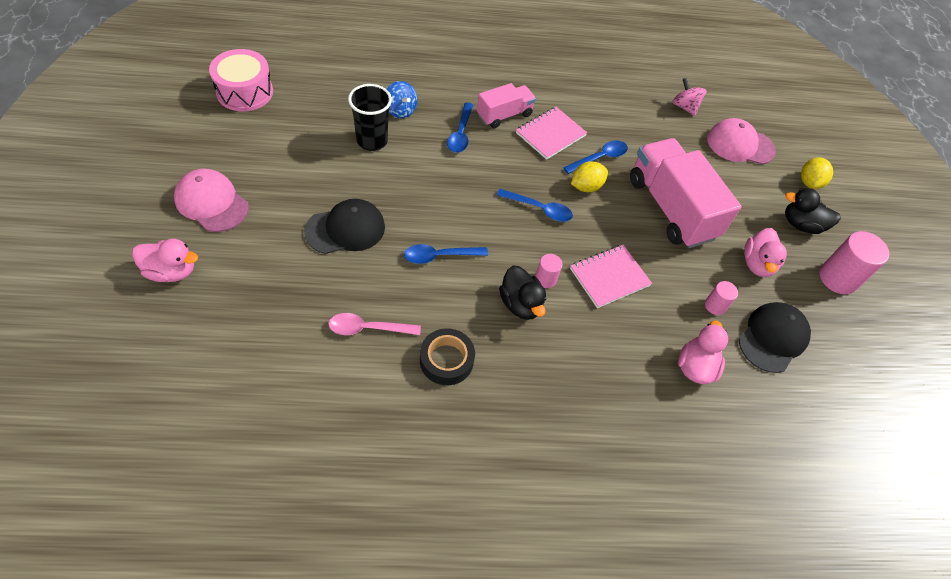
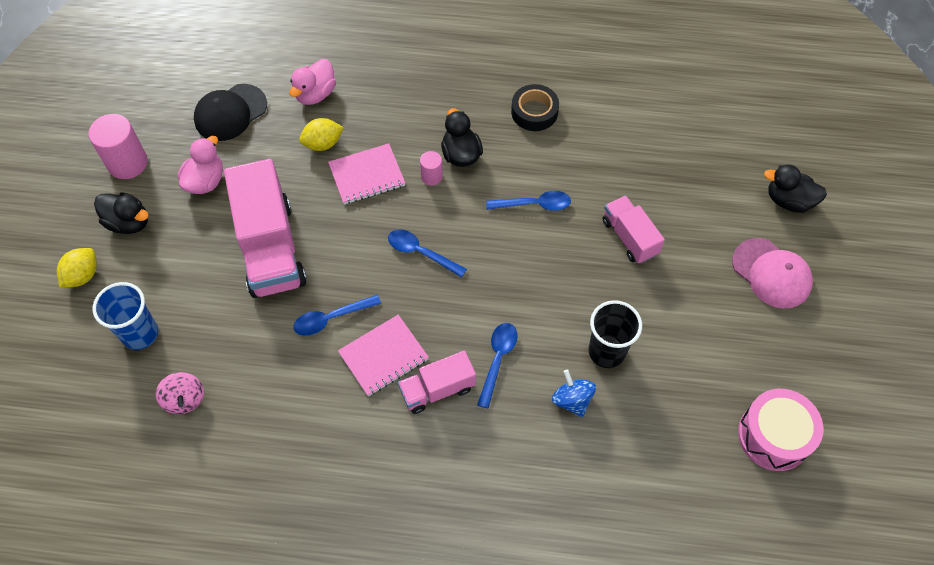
camera: 165 degrees left, 5 degrees up
pink duck [132,239,198,282] -> black duck [764,164,827,213]
black cap [304,199,385,254] -> pink truck [602,196,665,264]
pink spoon [328,313,421,335] -> none
yellow lemon [571,161,608,192] -> yellow lemon moved to [299,118,344,151]
pink cylinder [705,281,738,315] -> none
pink cap [707,118,776,165] -> blue cup [93,282,158,350]

